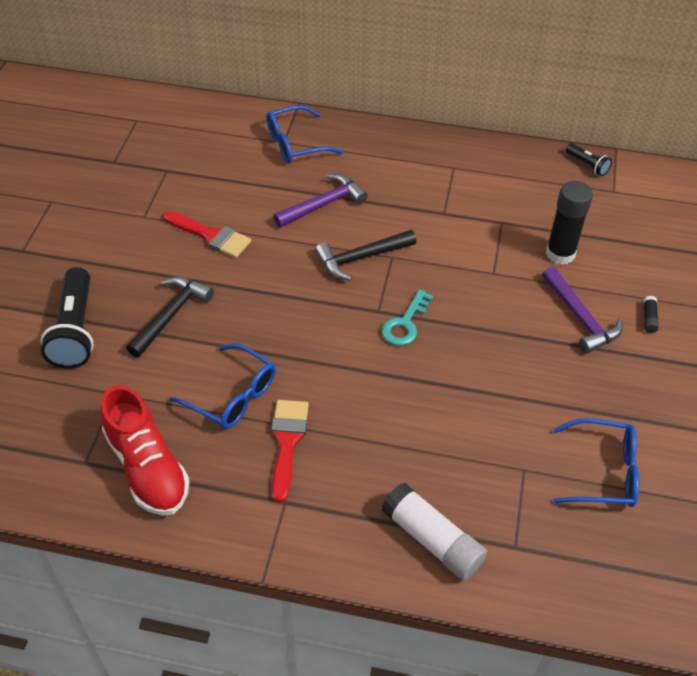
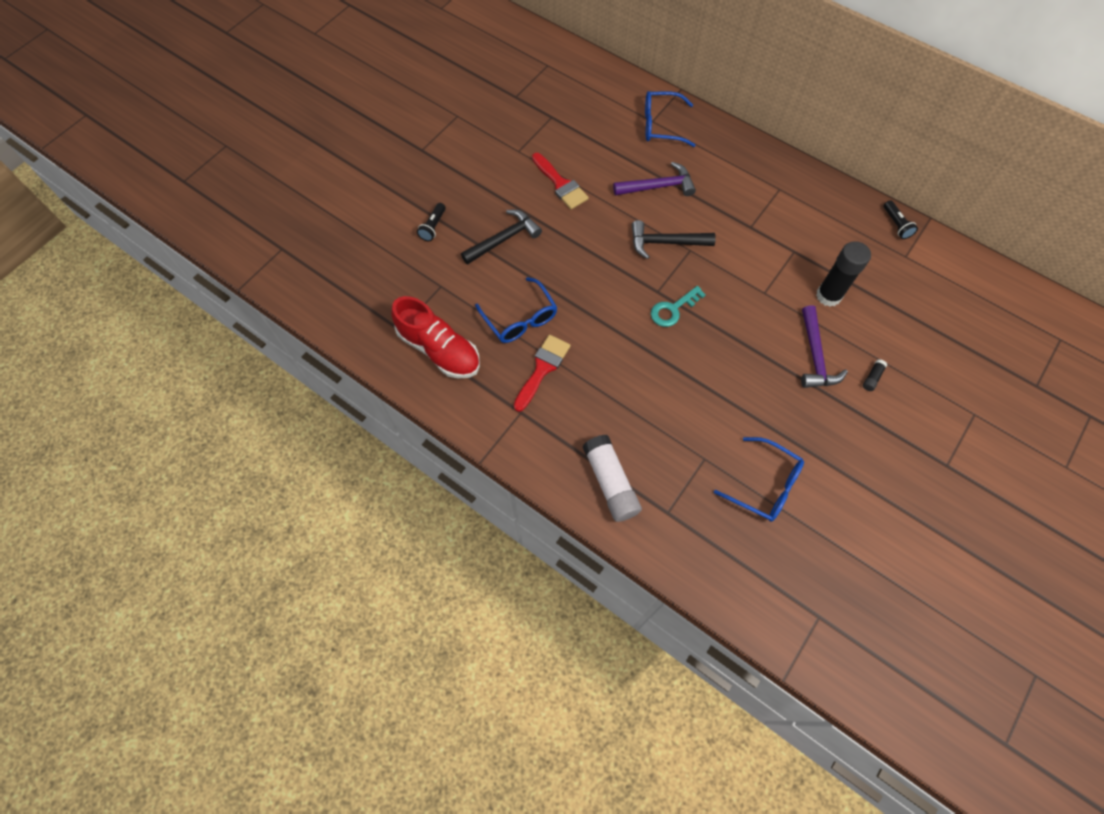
camera: 25 degrees right, 15 degrees up
black flashlight [40,267,94,369] -> black flashlight [417,203,446,241], size x0.49
red shoe [100,385,190,516] -> red shoe turned 45 degrees counterclockwise [391,296,480,378]

